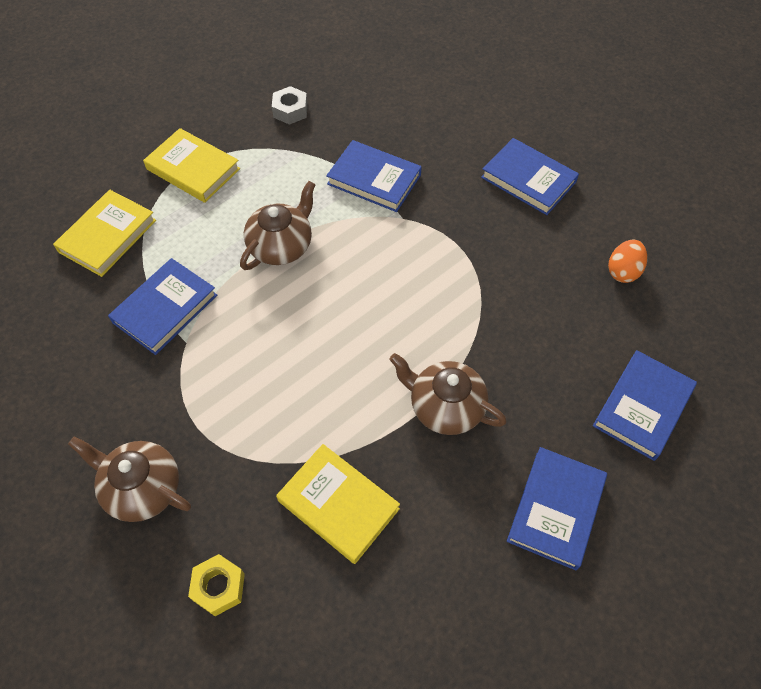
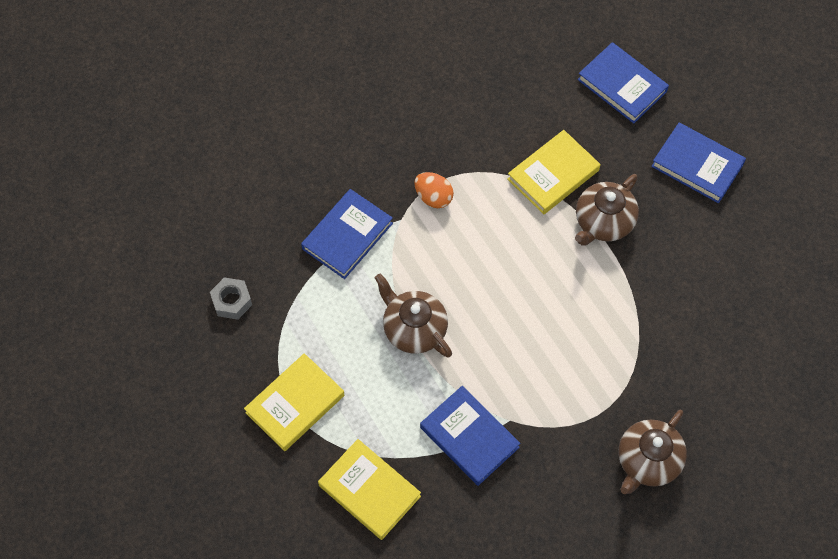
camera: 80 degrees left, 5 degrees up
yellow nut [188,554,245,616] -> none
yellow book [276,444,400,564] -> yellow book moved to [508,130,600,214]
blue book [481,138,579,215] -> none
orange egg [608,239,647,283] -> orange egg moved to [414,172,454,208]

